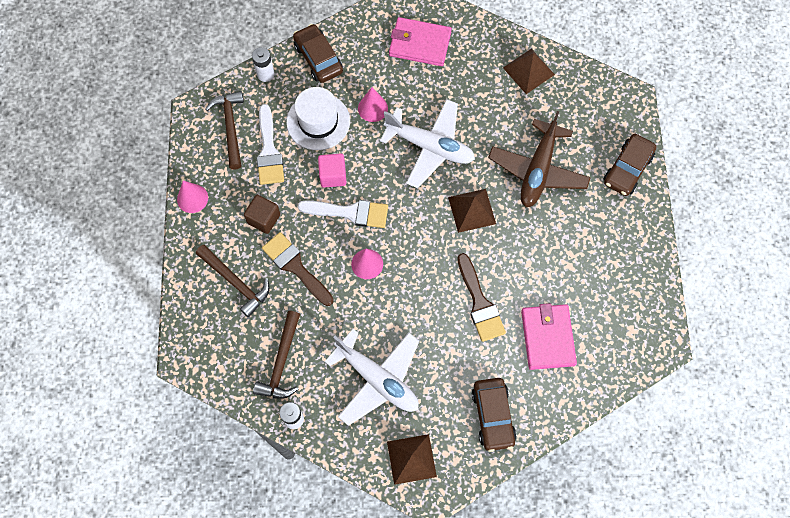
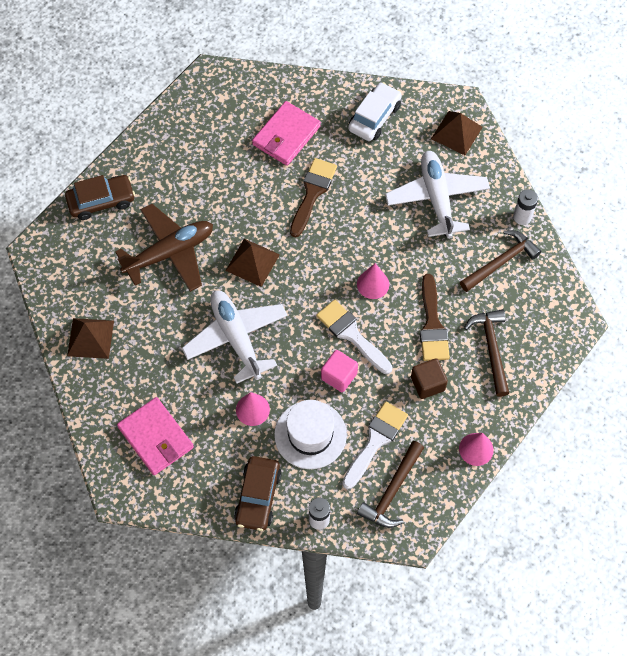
camera: 140 degrees left, 5 degrees down
brown car [472,378,516,452] -> white car [348,82,402,141]

